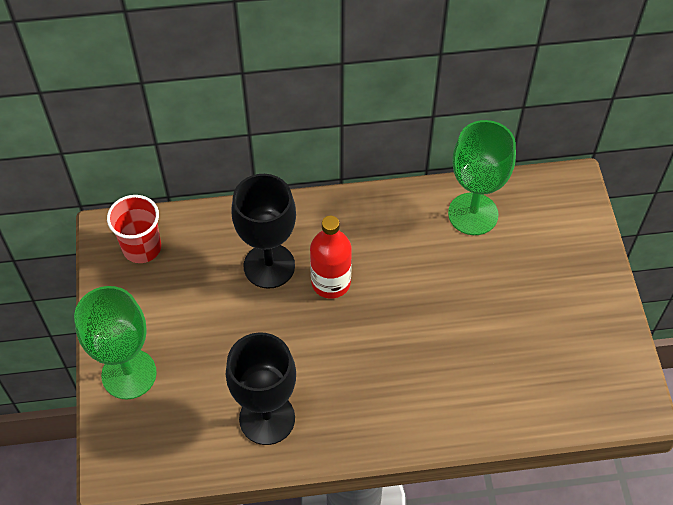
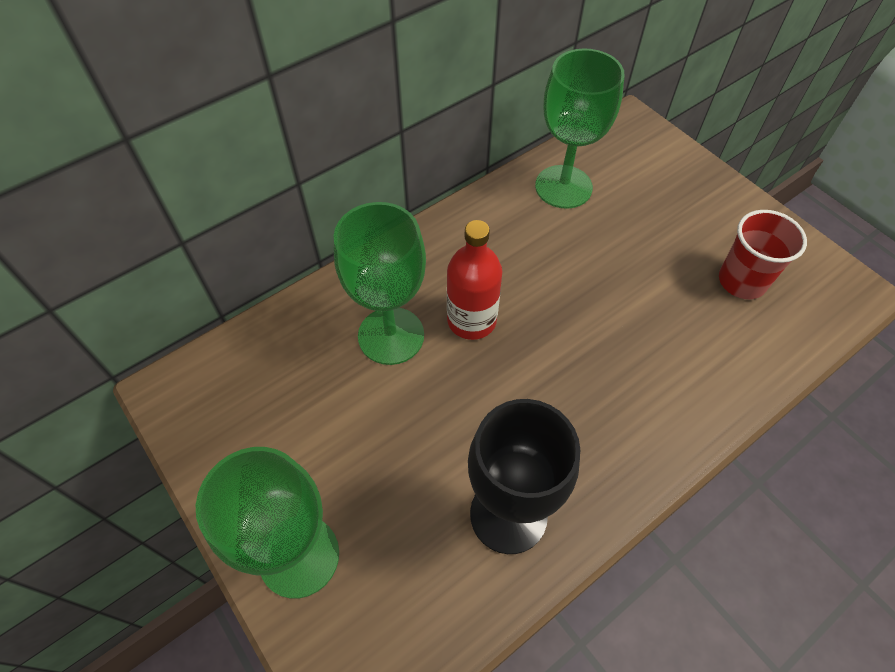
camera: 30 degrees left, 0 degrees up
red cup [107,195,161,263] -> red cup moved to [719,210,807,299]
black goblet [231,174,296,289] -> green goblet [334,202,426,365]

